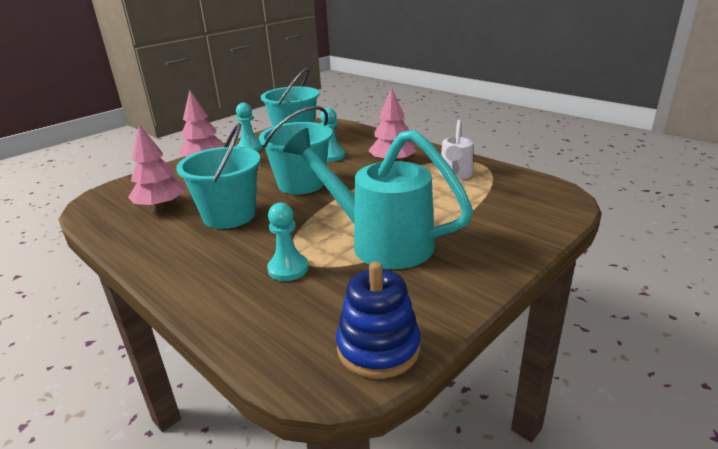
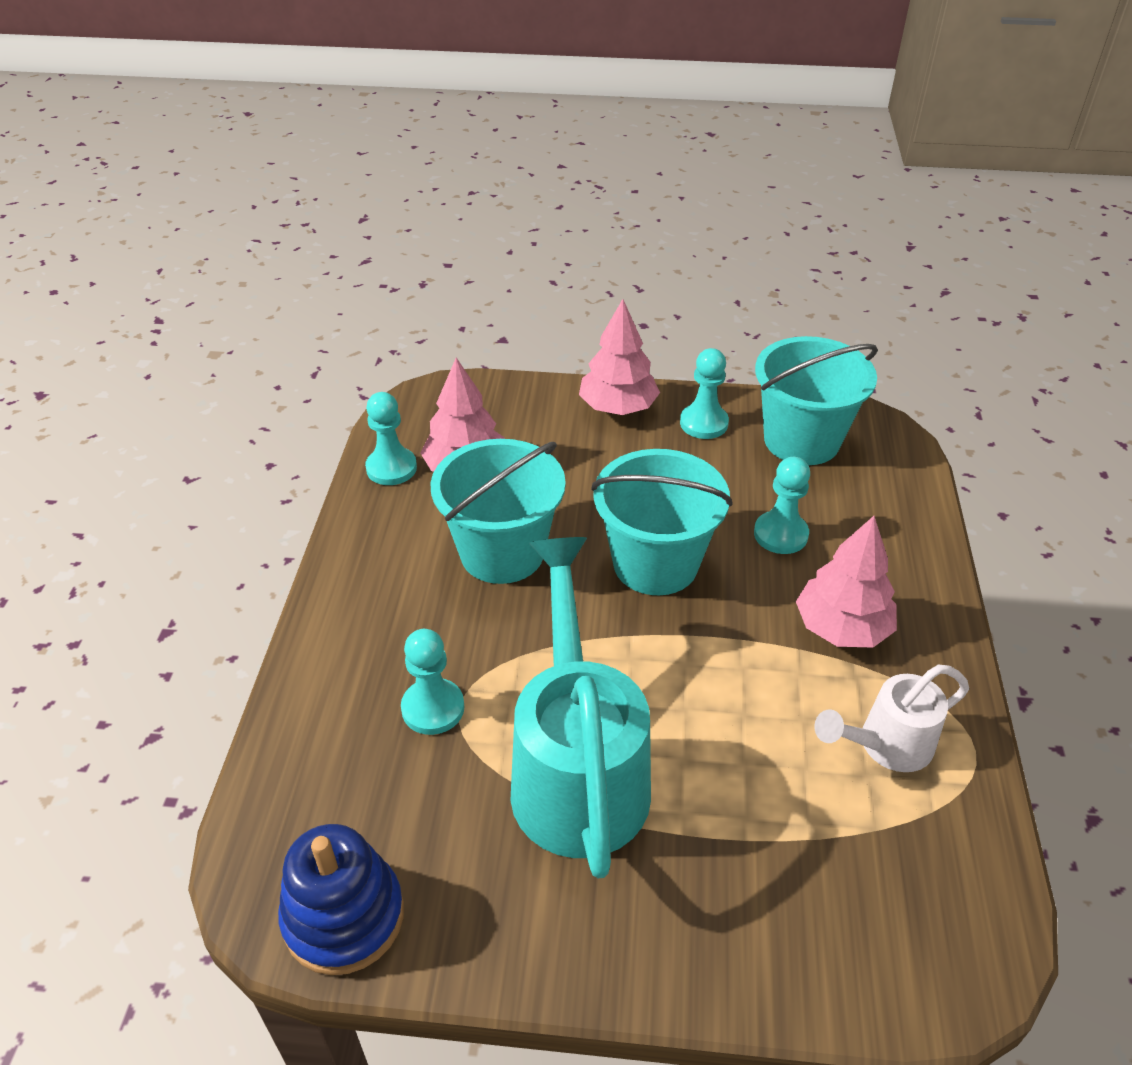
camera: 50 degrees right, 15 degrees up
none -> turquoise pawn [365,392,417,485]

